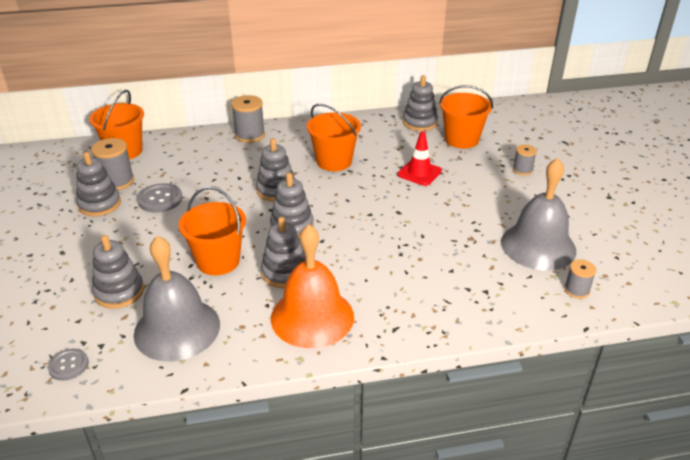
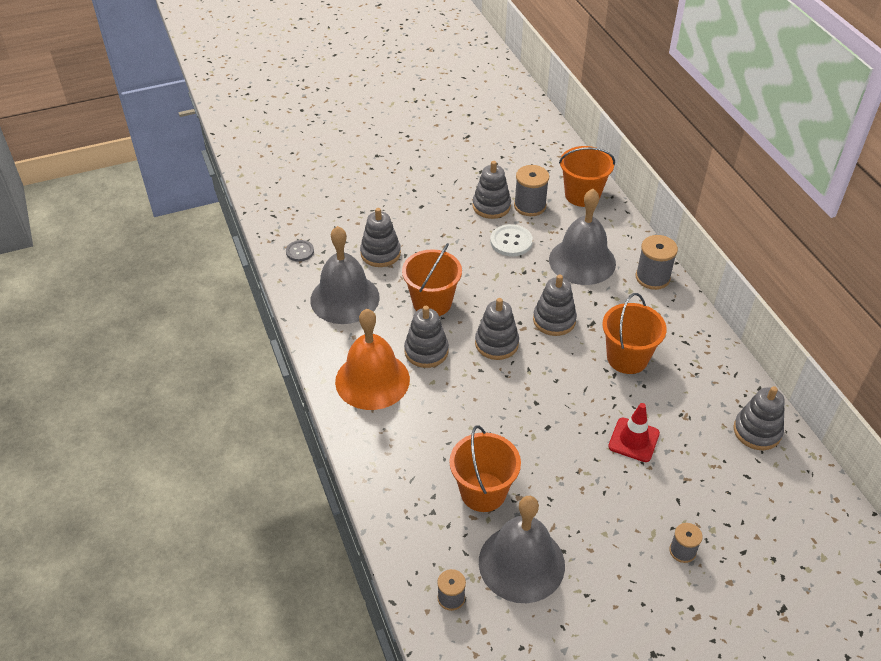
camera: 80 degrees right, 10 degrees up
grey button [137,183,182,213] -> white button [490,224,533,257]
orange bucket [439,85,493,149] -> orange bucket moved to [449,425,521,512]
none -> grey bell [549,189,616,285]

